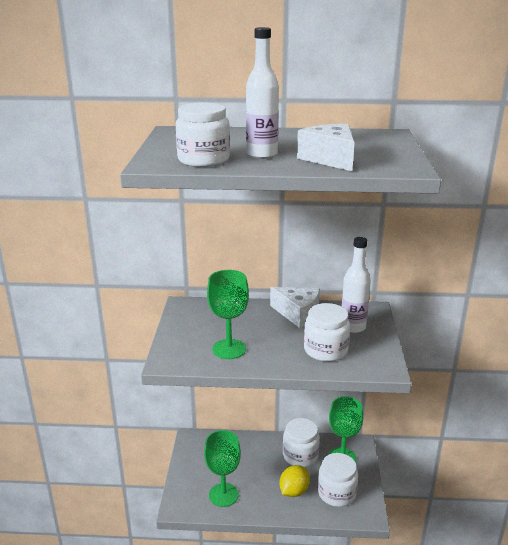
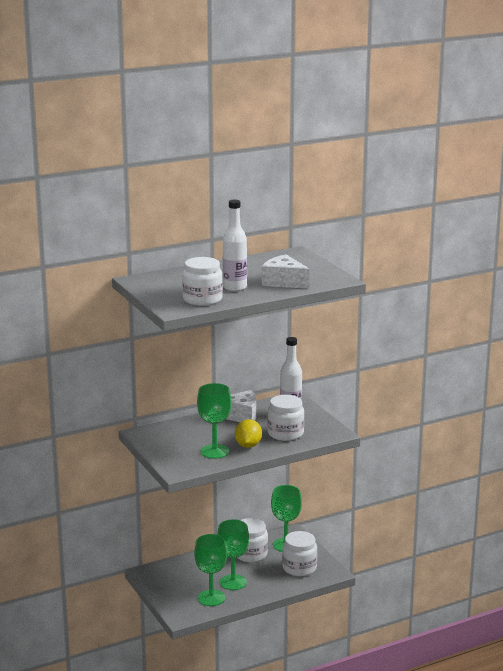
camera: 30 degrees left, 5 degrees down
yellow lemon [279,465,310,497] -> yellow lemon moved to [235,419,262,448]
none -> green goblet [217,519,249,590]

